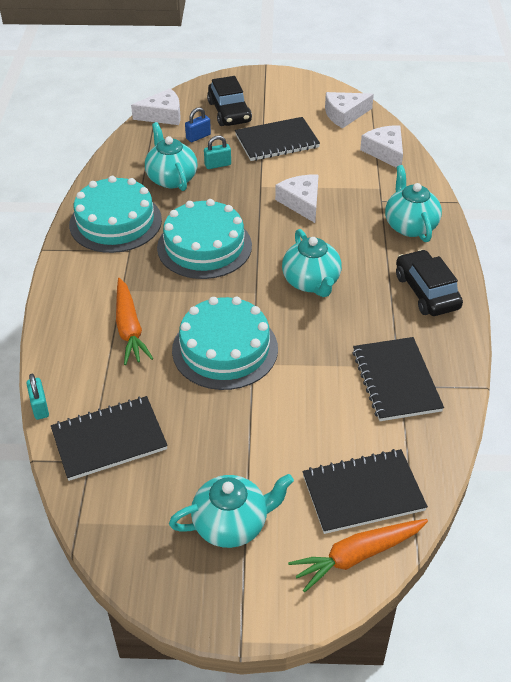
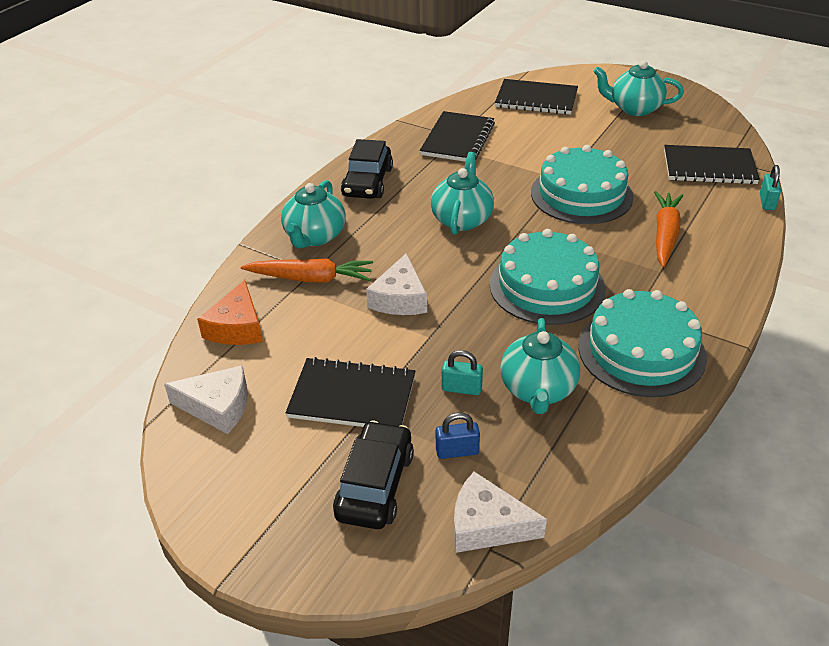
camera: 150 degrees left, 5 degrees down
orange carrot [288,519,428,592] -> orange carrot moved to [241,259,373,283]
white cheese [360,125,403,168] -> orange cheese [197,280,263,345]

